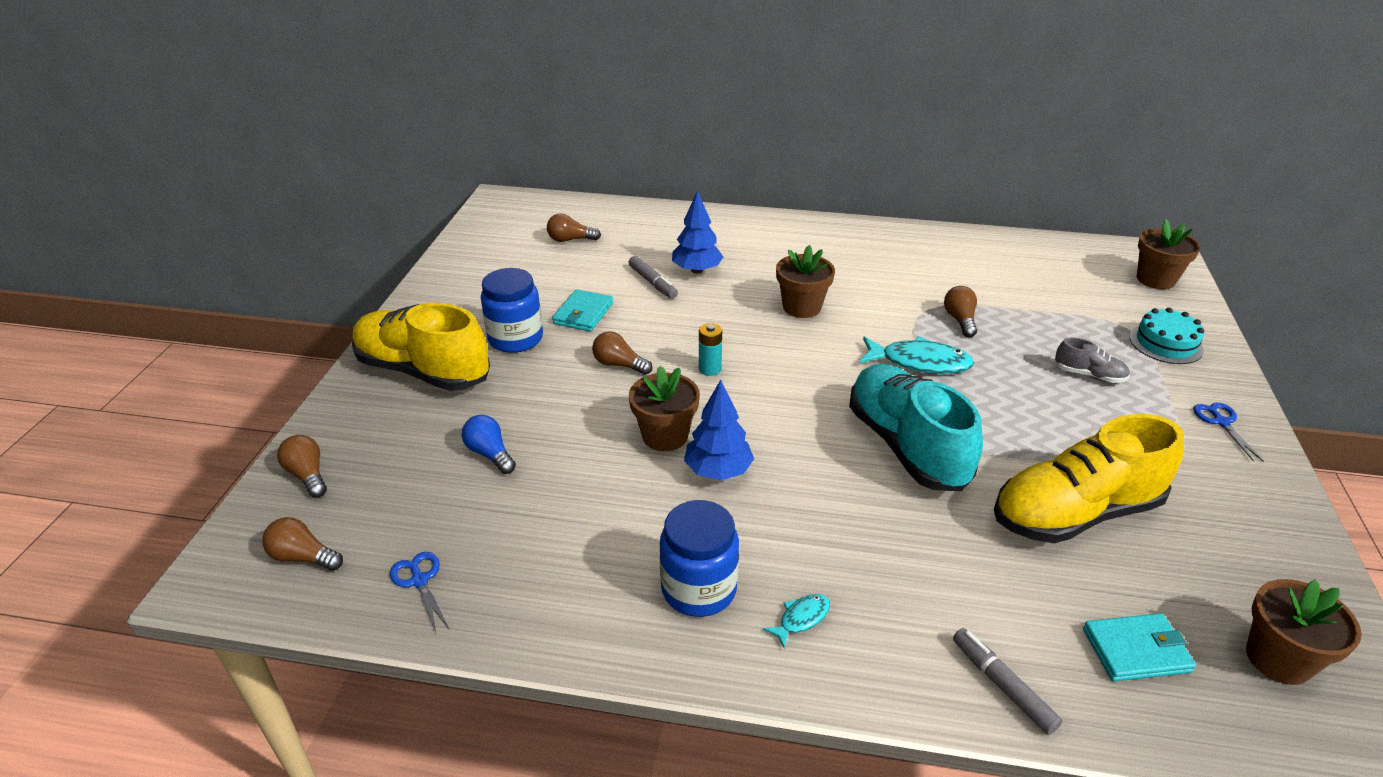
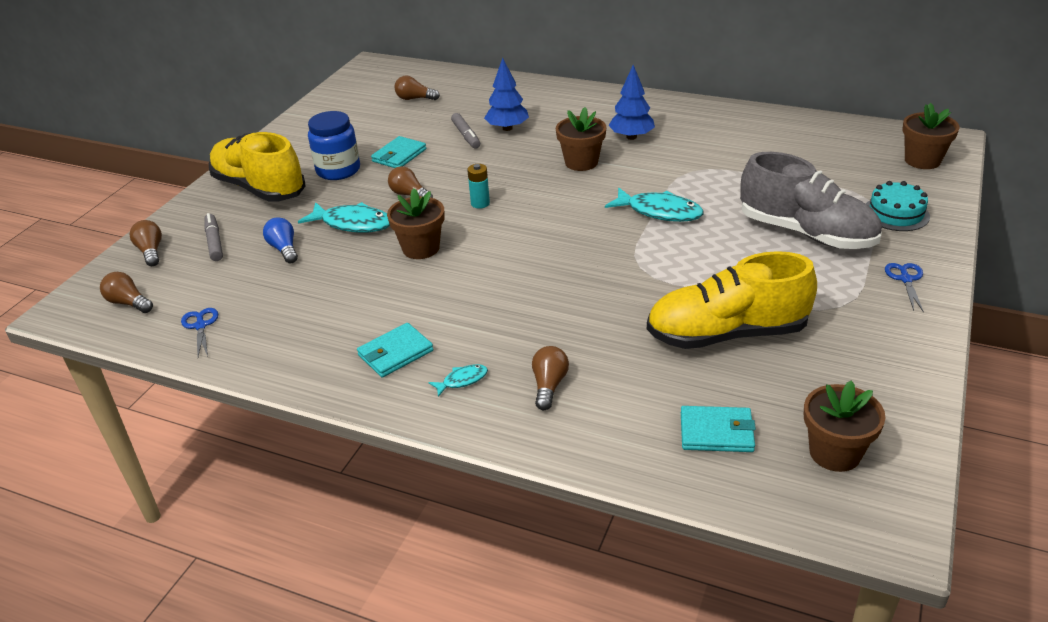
camera: 15 degrees right, 0 degrees up
blue jar [660,500,739,617] -> turquoise wallet [357,323,433,378]
blue tree [684,380,754,480] -> blue tree moved to [608,65,655,140]
turquoise shoe [849,364,983,491] -> none
brown light bulb [944,286,977,337] -> brown light bulb moved to [532,346,569,410]
grey marker [953,628,1062,735] -> grey marker moved to [205,213,223,261]
grey shoe [1055,337,1130,383] -> grey shoe [740,152,882,249], size x2.29
none -> turquoise fish [298,202,390,233]

